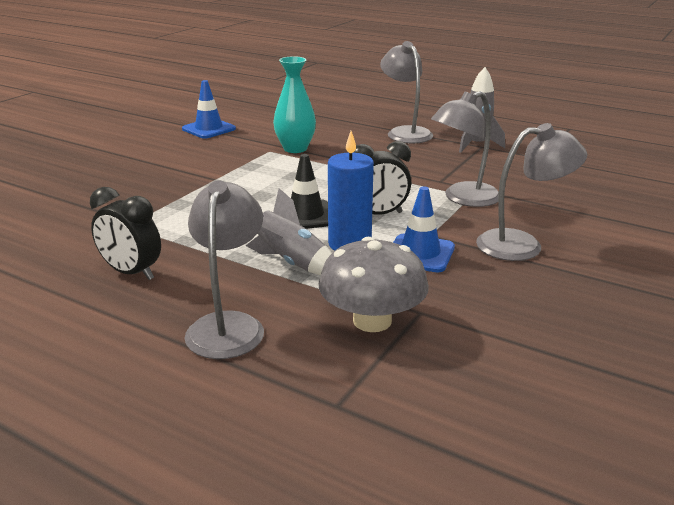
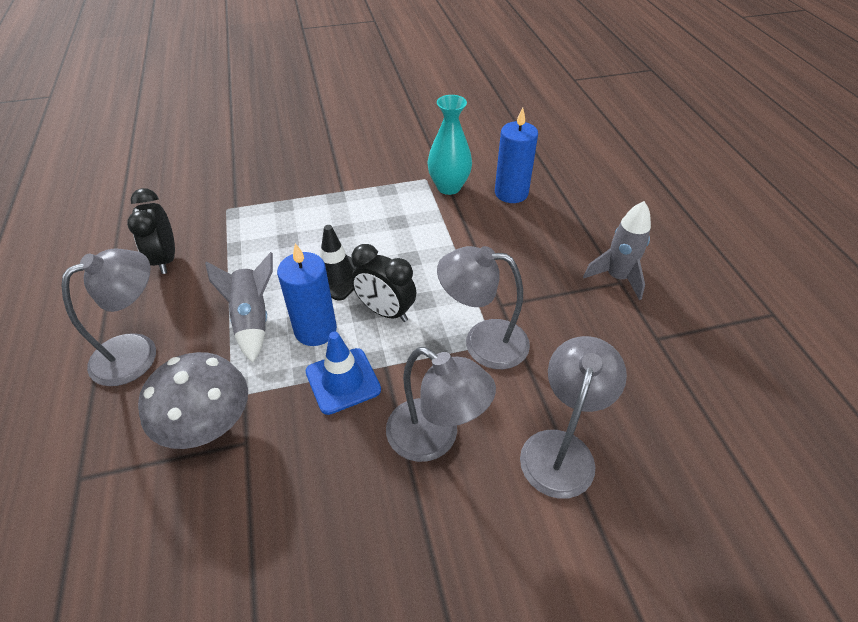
camera: 45 degrees right, 20 degrees up
blue traffic cone [182,80,236,139] -> none
grey lamp [380,41,433,143] -> grey lamp moved to [520,336,627,499]
none -> blue candle [495,108,538,203]

